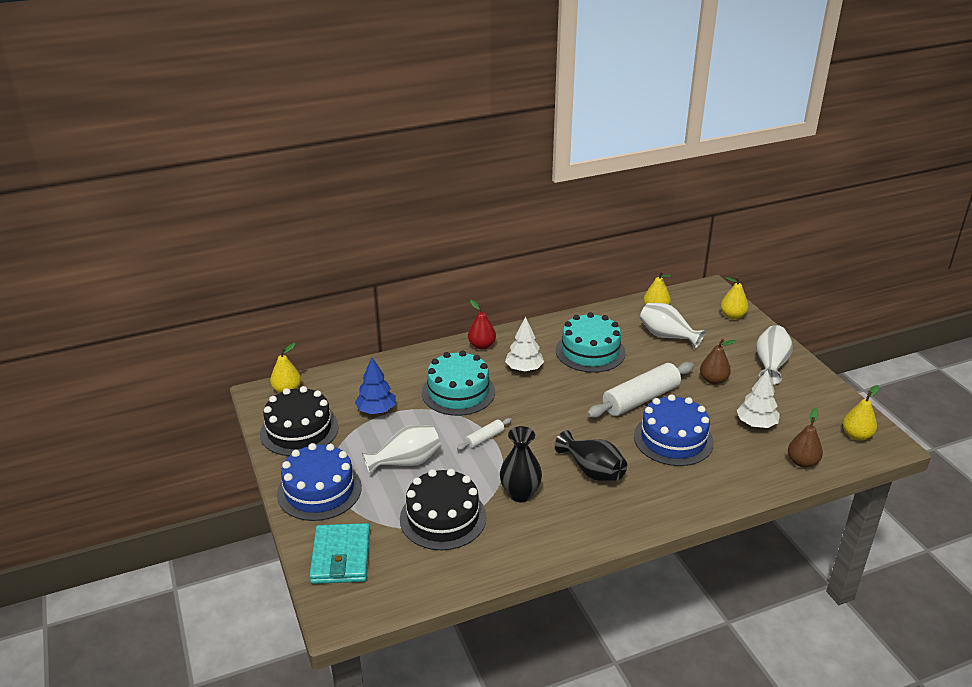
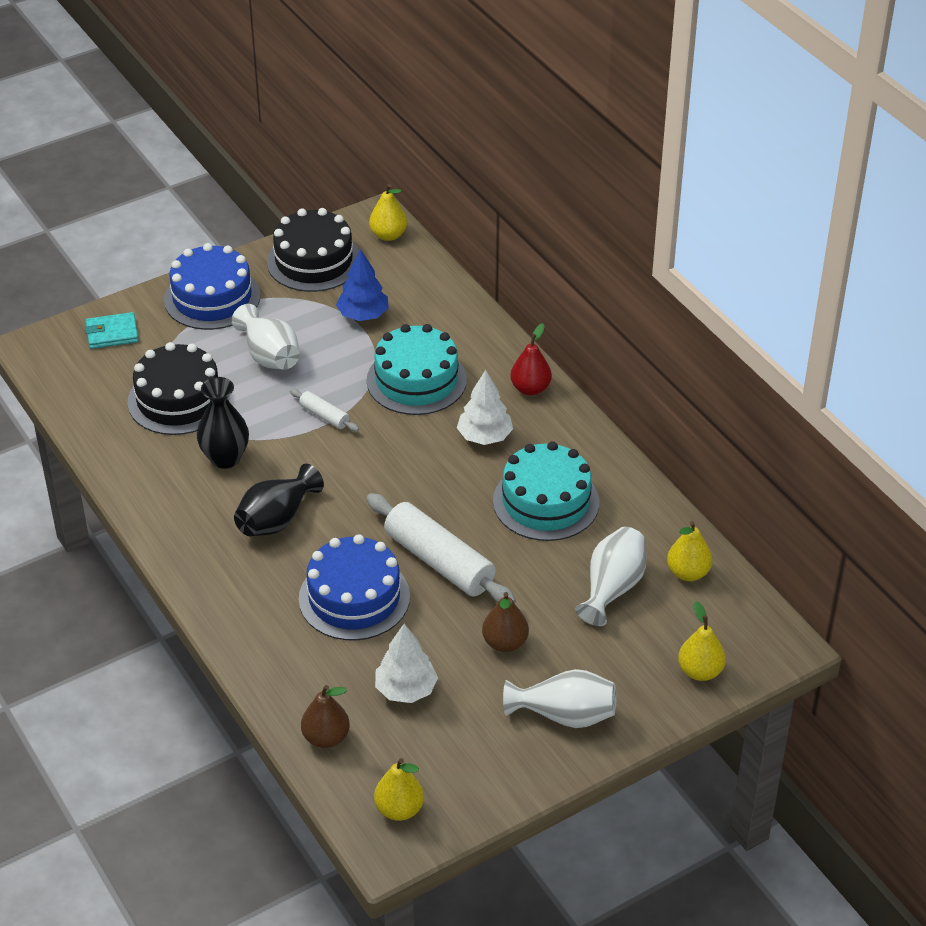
camera: 80 degrees right, 10 degrees up
turquoise wallet [309,523,370,584] -> turquoise wallet [85,312,139,349], size x0.66

